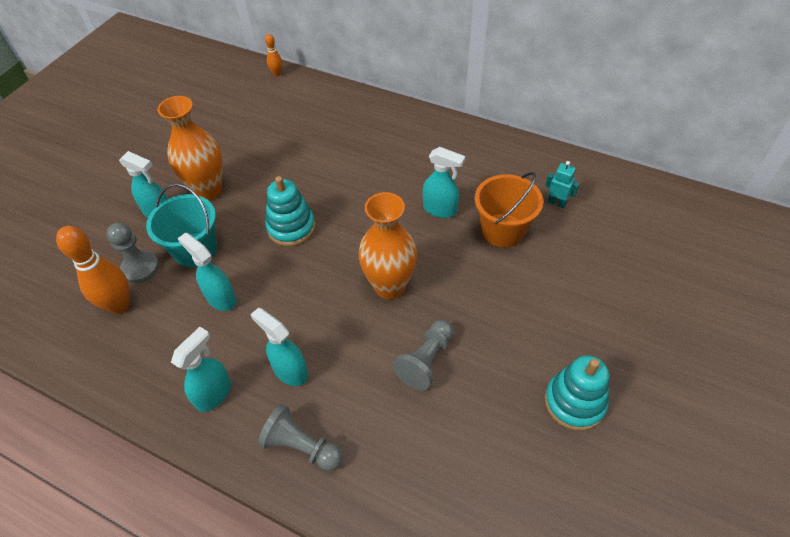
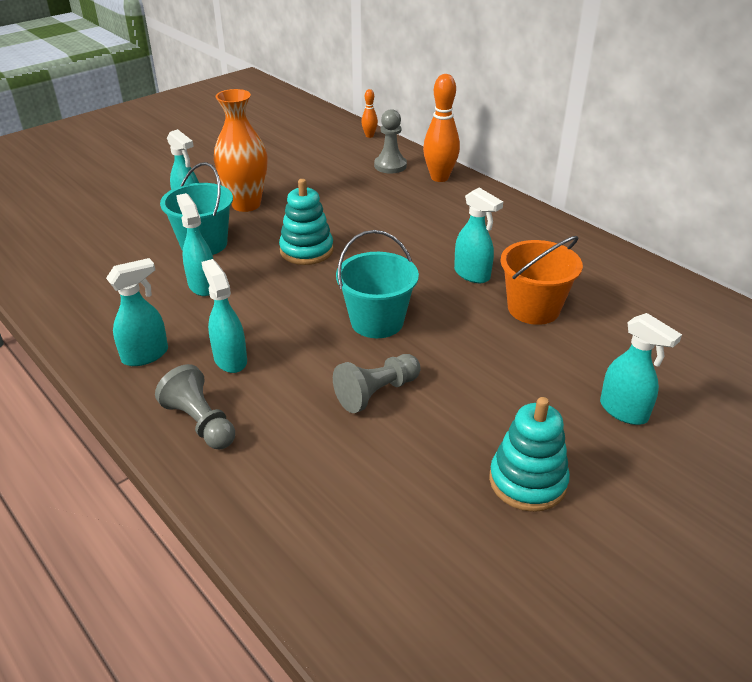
camera: 20 degrees right, 15 degrees down
orange bowling pin [56,226,130,314] -> orange bowling pin moved to [423,74,460,182]
grey pawn [107,223,159,283] -> grey pawn moved to [374,109,407,174]
orange vase [358,192,417,299] -> turquoise bucket [336,230,419,338]
turquoise robot [545,161,580,208] -> none
none -> turquoise spray bottle [600,313,682,425]

